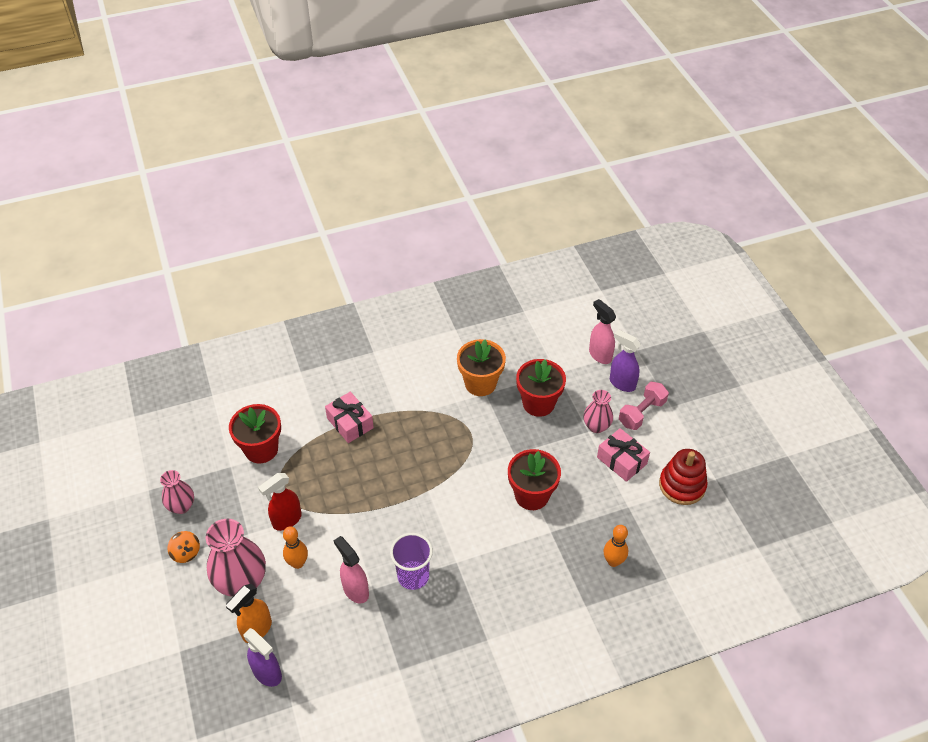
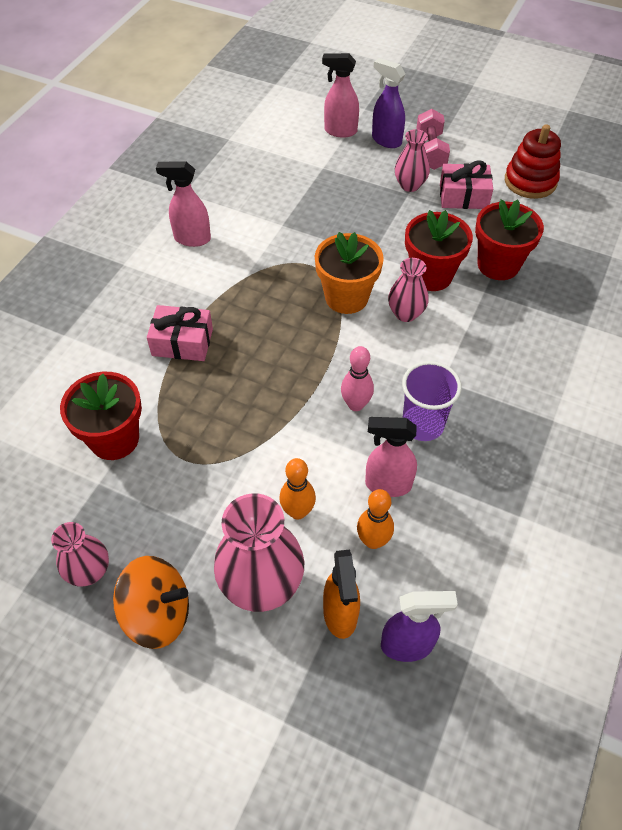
camera: 45 degrees left, 5 degrees up
orange spinning top [167,531,200,563] -> orange spinning top [113,556,189,649], size x1.75
red spray bottle [258,473,302,531] -> none
orange flower pot [457,339,506,396] -> orange flower pot moved to [315,232,384,314]
red flower pot [516,359,566,417] -> red flower pot moved to [475,199,544,280]
orange bowling pin [604,525,628,567] -> orange bowling pin moved to [357,489,394,549]
purple spray bottle [610,329,641,392] -> purple spray bottle turned 45 degrees clockwise [372,58,406,148]
none -> pink spray bottle [156,161,211,247]
none -> pink bowling pin [341,346,374,411]
none -> pink vase [388,258,429,322]

